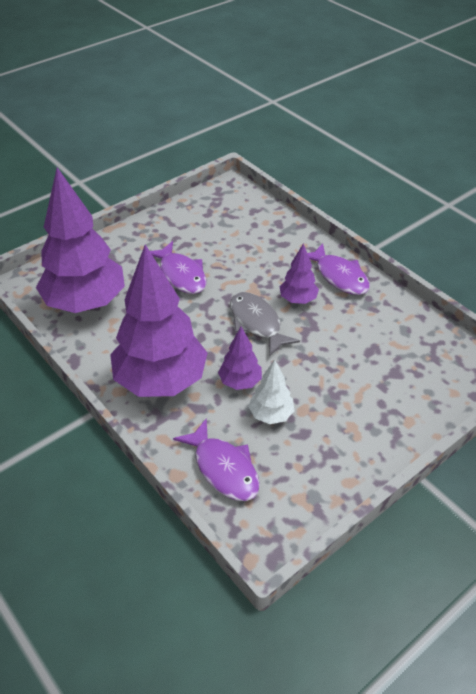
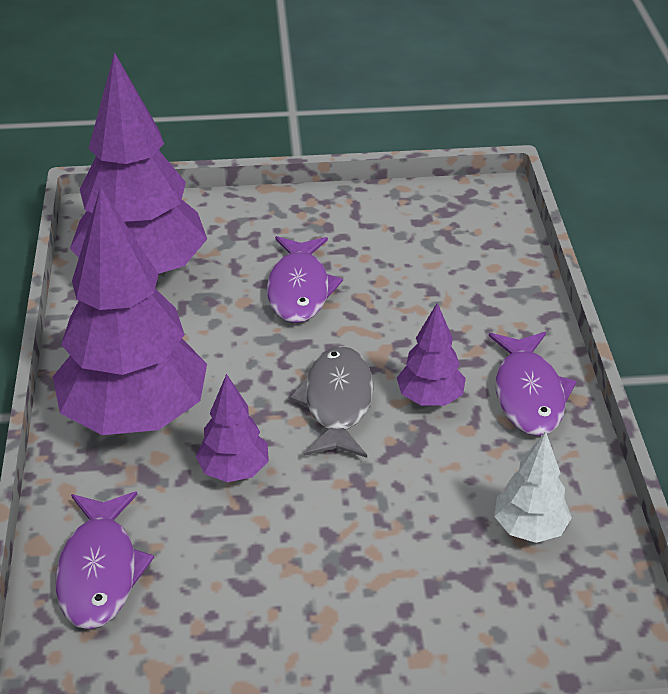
camera: 35 degrees right, 5 degrees down
white tree [248,359,294,424] -> white tree moved to [494,432,572,543]

